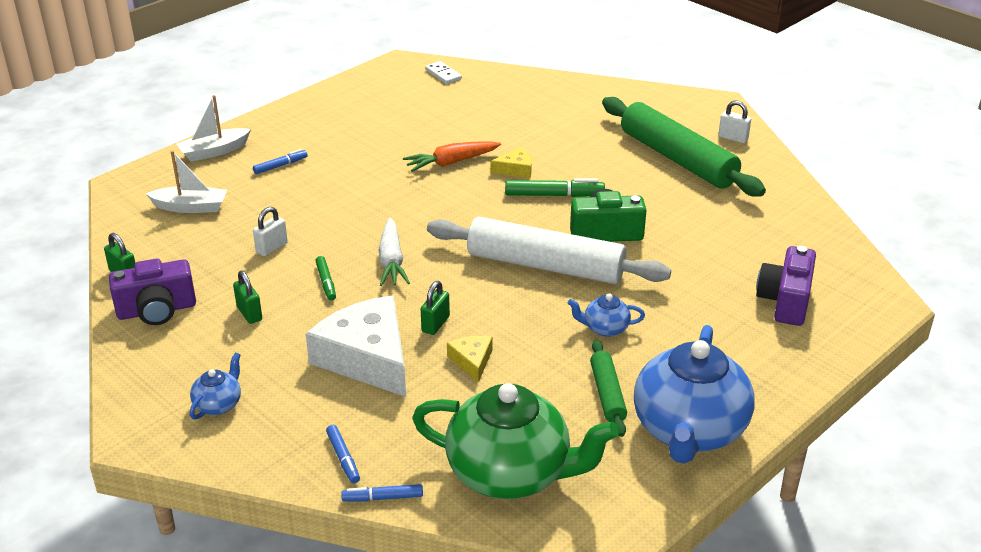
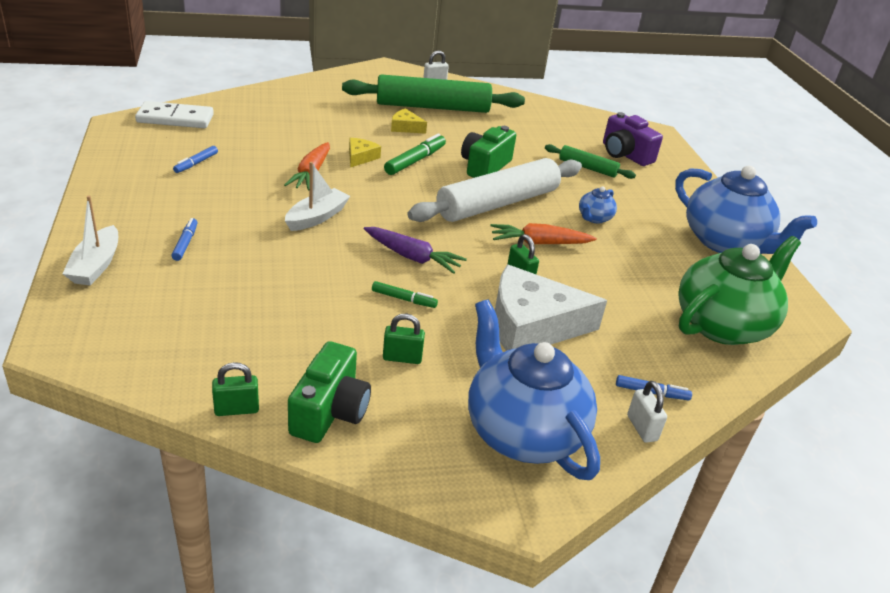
camera: 60 degrees left, 0 degrees up
purple camera [109,258,196,325] -> green camera [288,341,371,443]
white boat [146,150,227,213] -> white boat moved to [285,162,350,231]
blue teapot [190,353,241,419] -> blue teapot [468,300,600,480], size x2.33
white padlock [253,207,288,256] -> white padlock moved to [627,381,667,443]
blue marker [341,484,423,501] -> blue marker moved to [173,146,218,173]
white carrot [379,217,410,286] -> purple carrot [364,227,467,274]
white domino [425,61,462,84] -> white domino [135,101,214,128], size x1.76
yellow cheese [447,336,492,382] -> yellow cheese moved to [391,108,427,134]
green rolling pin [590,340,627,437] -> green rolling pin moved to [545,144,636,179]
none -> orange carrot [491,223,597,244]

